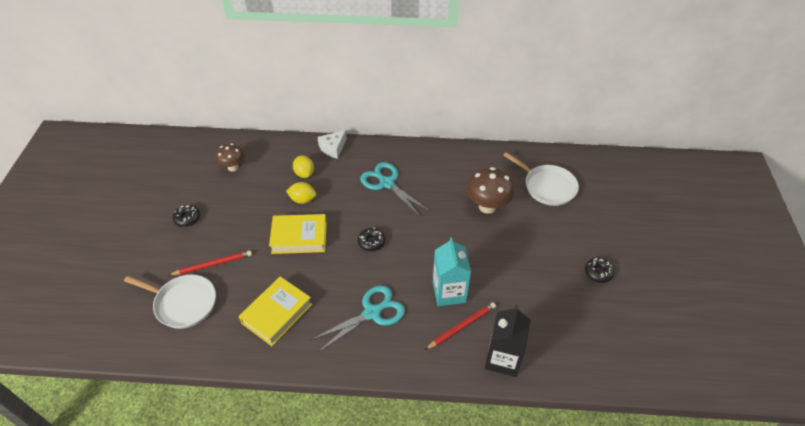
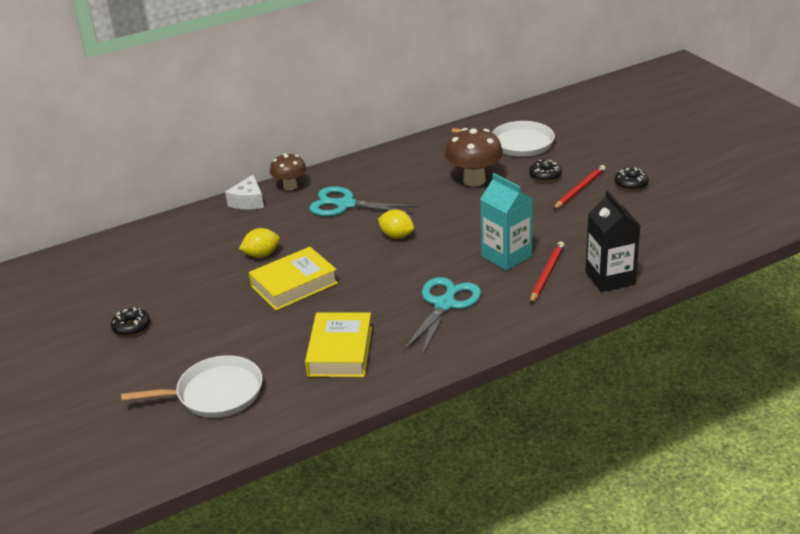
camera: 30 degrees left, 15 degrees down
red pencil [169,250,252,275] -> red pencil moved to [553,165,606,210]
brown mushroom [216,143,244,171] -> brown mushroom moved to [270,153,306,191]
yellow lemon [293,156,314,178] -> yellow lemon moved to [378,210,414,239]
black donut [358,228,385,251] -> black donut moved to [529,160,562,182]

